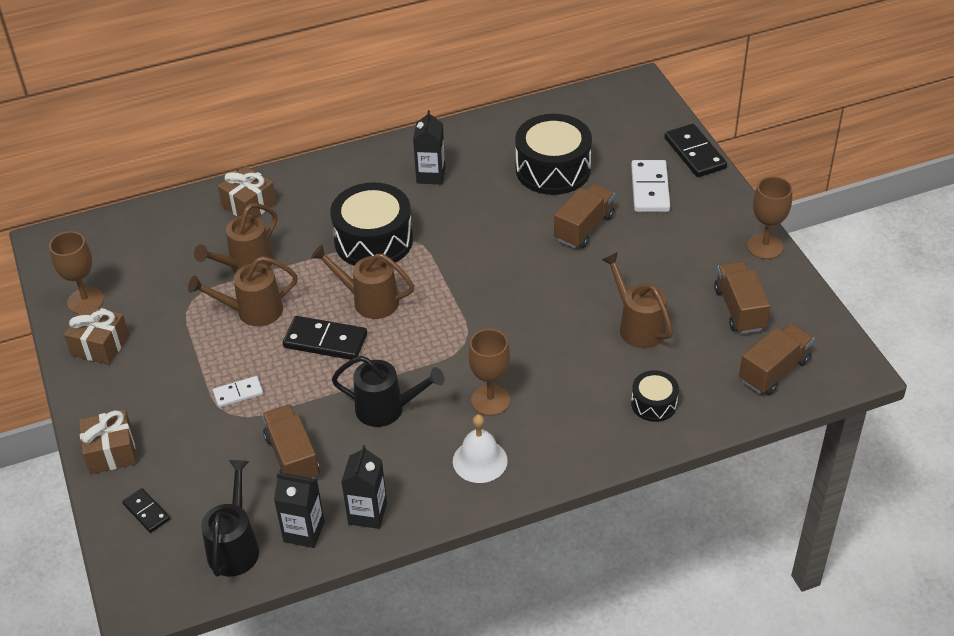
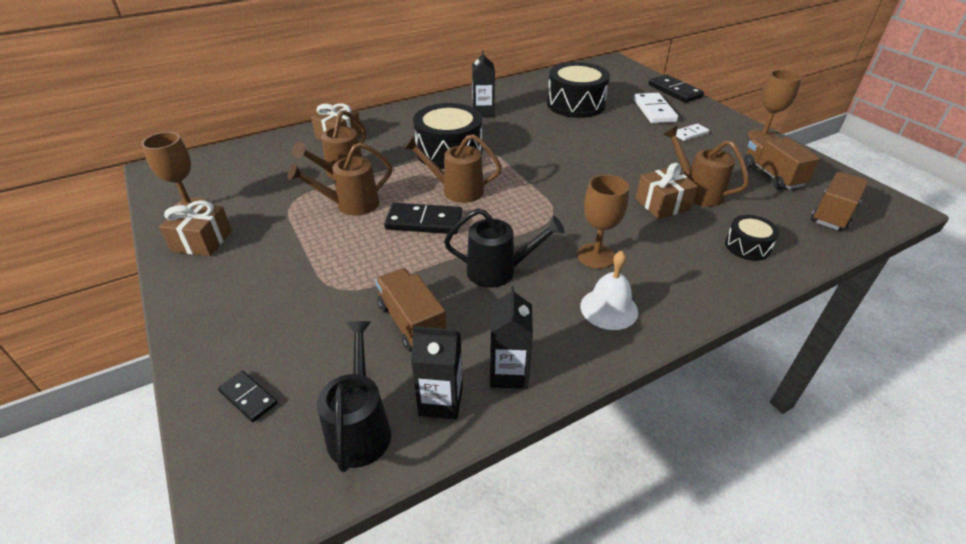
camera: 10 degrees left, 5 degrees down
brown gift [79,410,137,474] -> brown gift moved to [636,163,698,219]
white domino [213,376,263,408] -> white domino moved to [676,123,709,141]
brown truck [554,184,615,248] -> none

